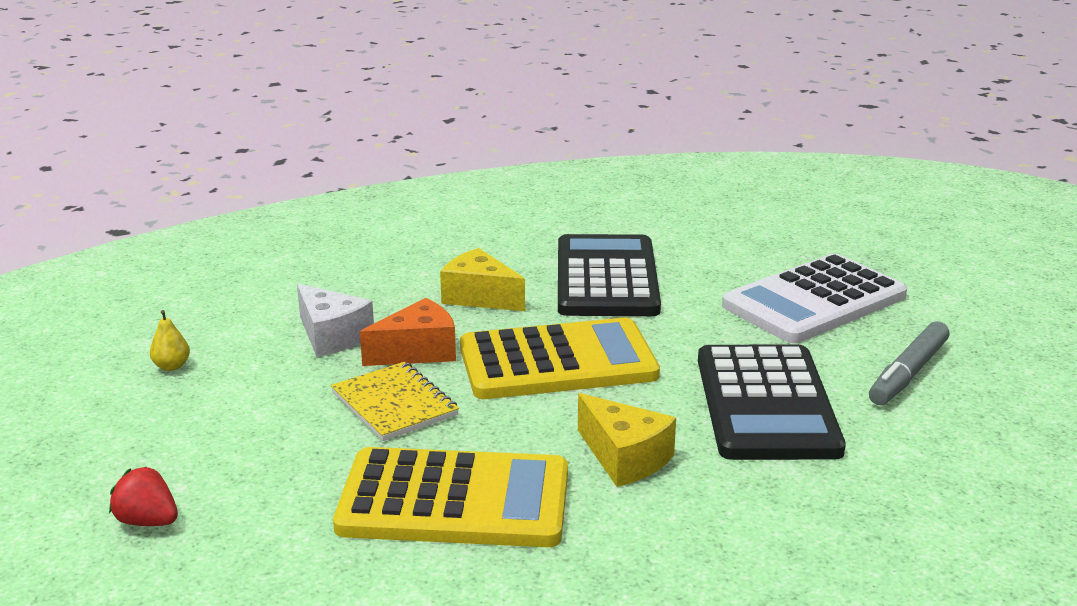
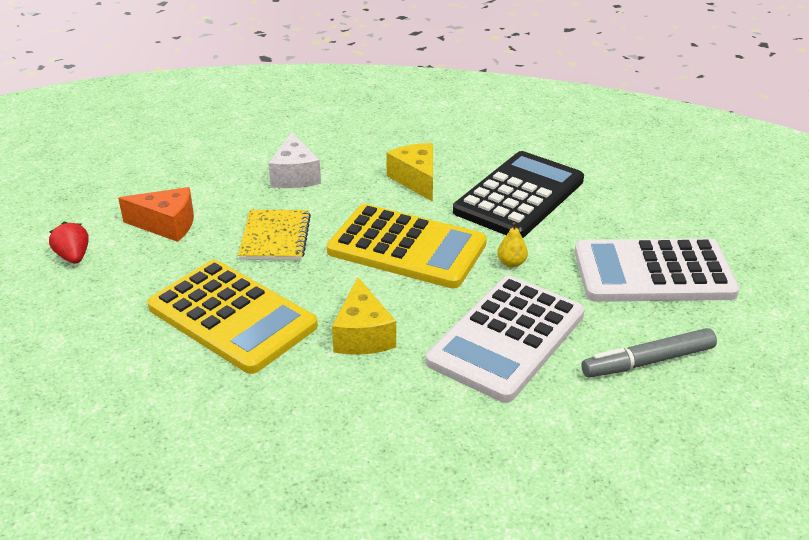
camera: 35 degrees right, 10 degrees up
yellow pear [150,310,190,371] -> yellow pear moved to [497,222,528,268]
orange cheese [360,298,456,366] -> orange cheese moved to [118,187,194,242]
black calculator [698,345,846,460] -> white calculator [426,276,585,403]

